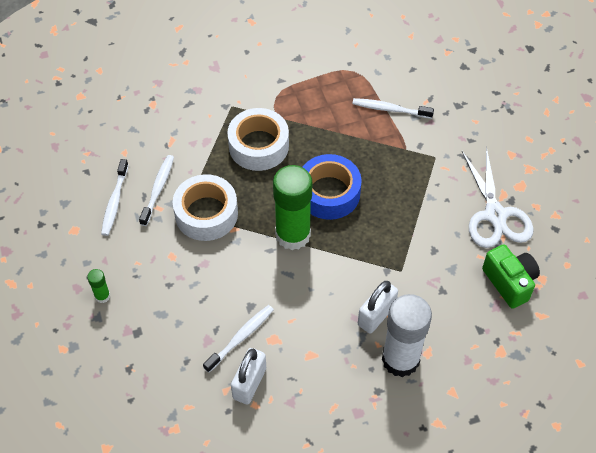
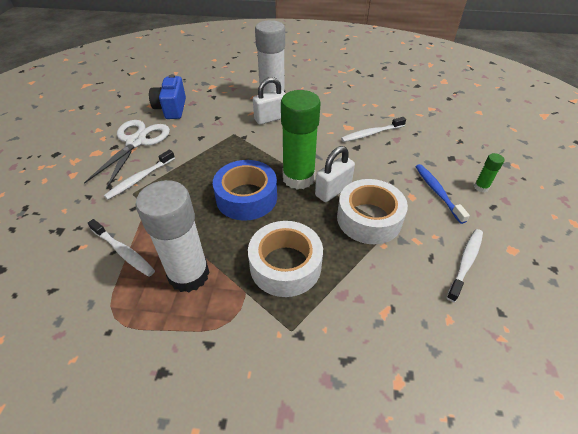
camera: 155 degrees left, 10 degrees down
white toothbrush [139,155,174,226] -> white toothbrush moved to [104,150,175,200]
white padlock [231,348,266,405] -> white padlock moved to [315,146,355,202]
green camera [482,244,540,309] -> blue camera [149,74,186,119]
none -> white glue stick [136,180,210,293]
none -> blue toothbrush [416,164,470,224]

